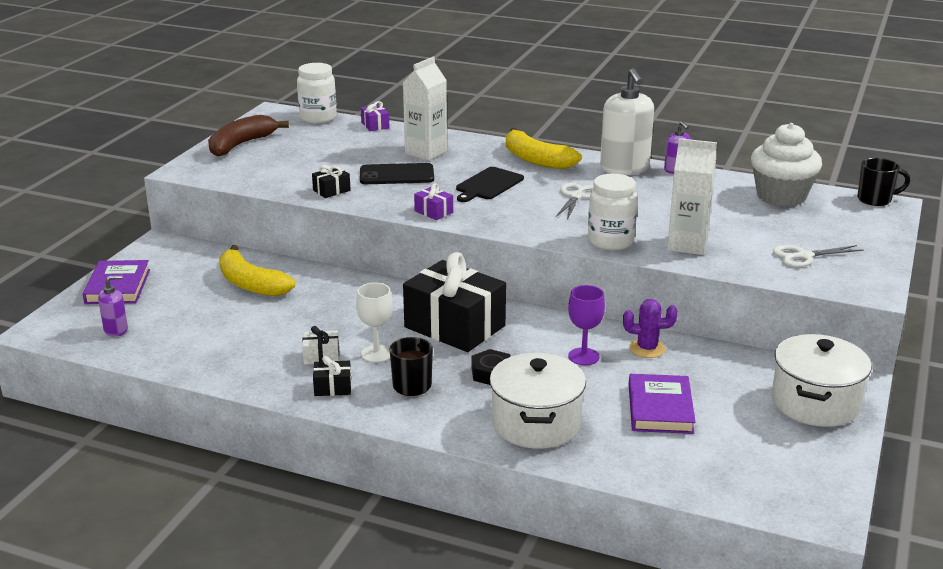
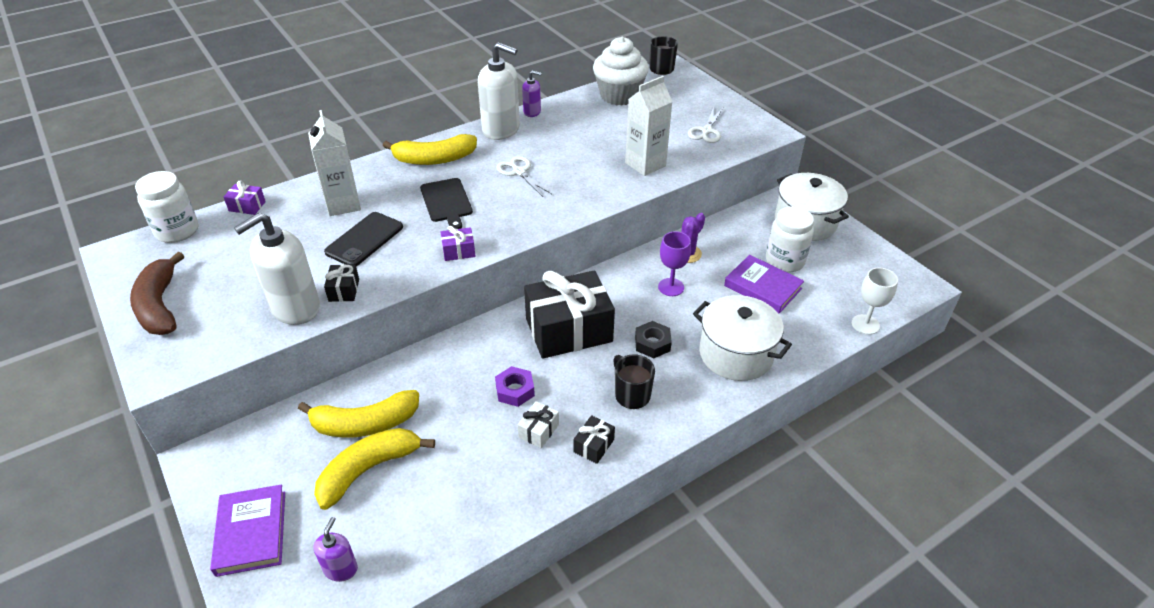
camera: 55 degrees left, 15 degrees up
purple book [83,260,150,304] -> purple book turned 45 degrees clockwise [210,485,285,577]
white goblet [356,283,393,363] -> white goblet moved to [852,268,898,335]
white jar [588,174,638,250] -> white jar moved to [766,206,814,273]
none -> white soap dispenser [234,213,320,325]
none -> yellow banana [314,428,435,510]
none -> purple nut [495,366,535,407]

